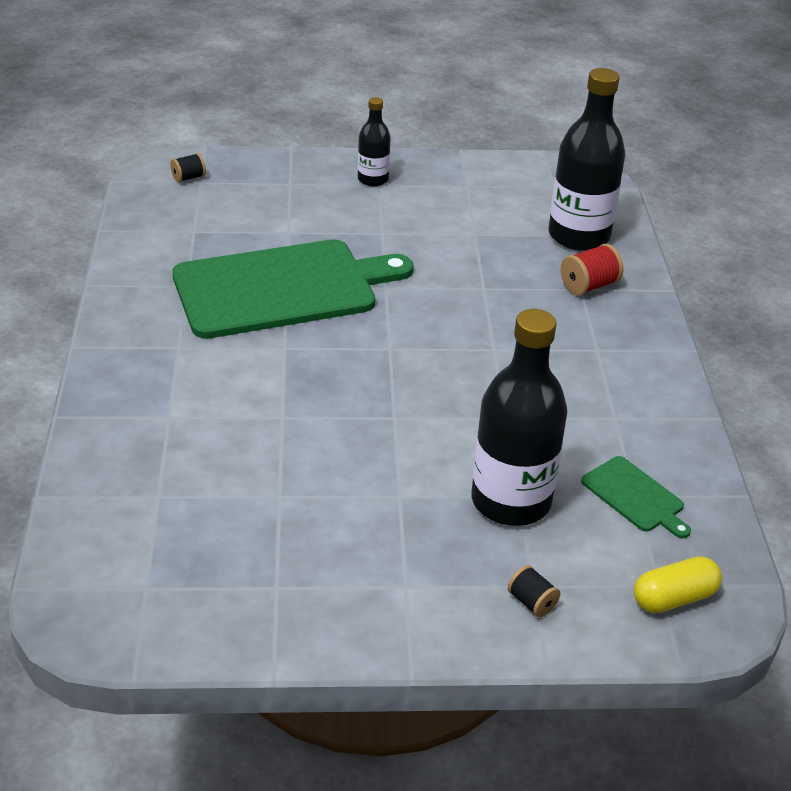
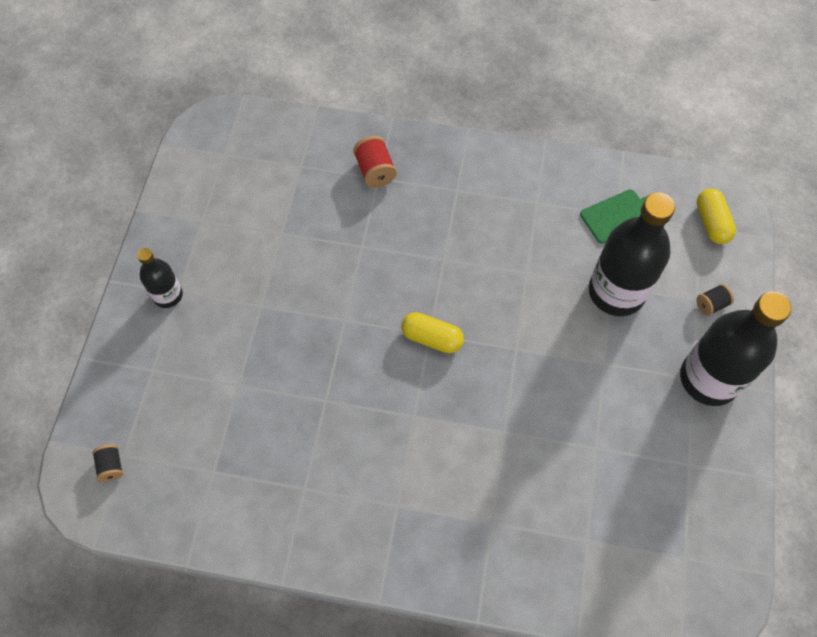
camera: 75 degrees left, 25 degrees up
green cutting board [172,239,414,339] -> none
black bottle [548,68,625,251] -> black bottle moved to [680,292,791,406]
none -> yellow capsule [401,312,464,353]

